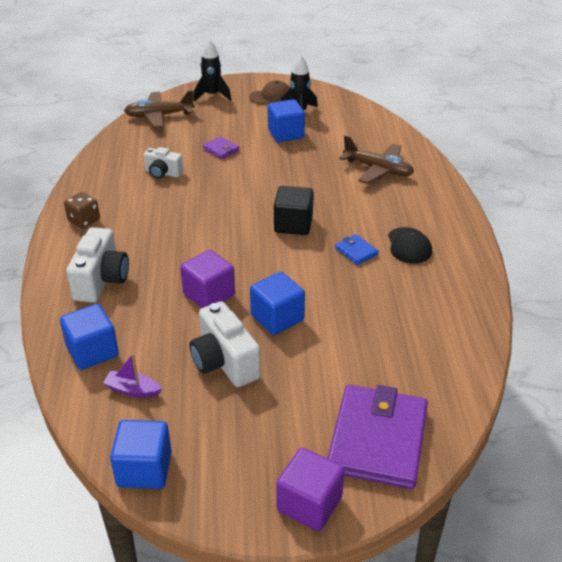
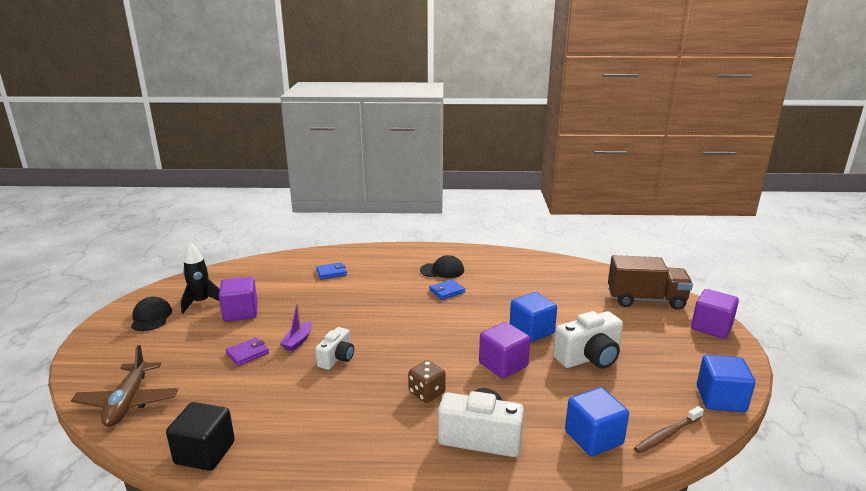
camera: 85 degrees left, 15 degrees down
brown dice [64,192,100,228] -> brown dice moved to [409,360,446,403]
purple boat [103,353,162,397] -> purple boat moved to [280,303,312,351]
white camera [144,147,183,179] -> white camera moved to [315,327,354,370]
black rocket [194,39,231,102] -> none
brown cap [249,80,290,105] -> black cap [131,297,172,331]
blue cube [268,99,305,142] -> purple cube [219,277,258,321]
black cube [274,186,314,235] -> black cube moved to [166,402,235,471]
purple wallet [327,384,428,489] -> brown truck [608,255,693,310]
brown plane [339,135,414,184] -> blue wallet [316,262,347,279]
none -> brown toothbrush [634,406,704,453]

